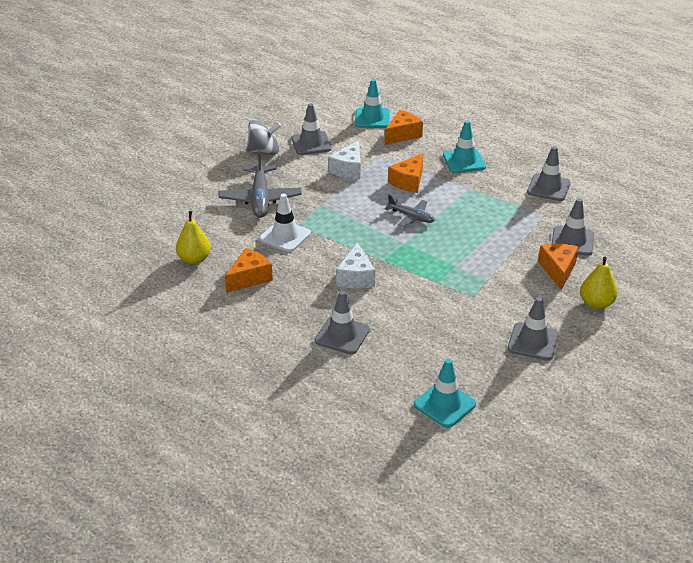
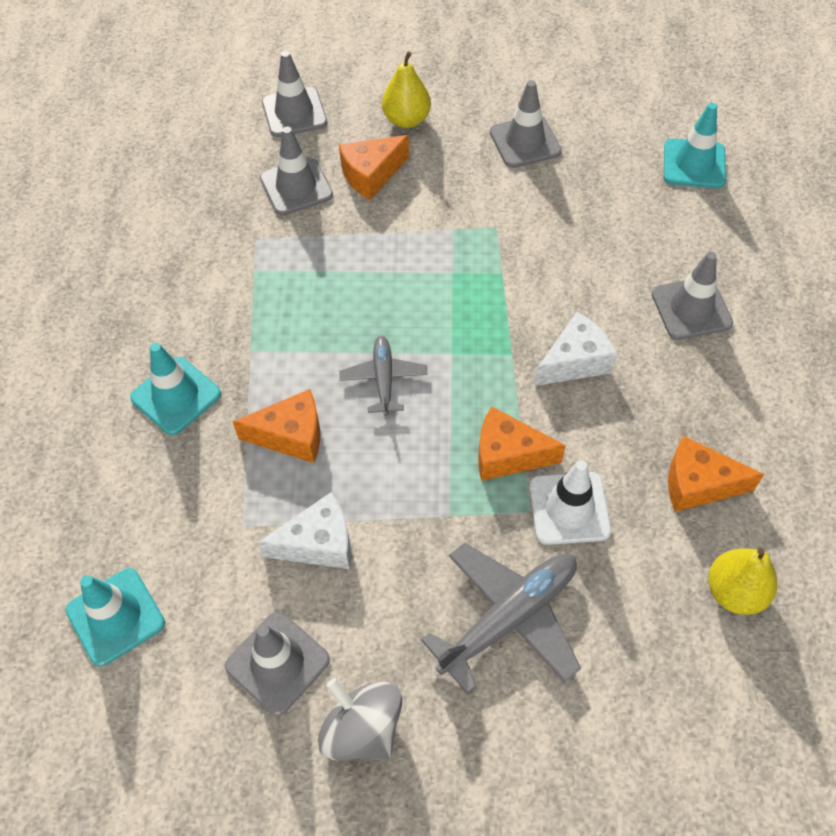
camera: 125 degrees left, 20 degrees up
orange cheese [385,110,423,145] -> orange cheese moved to [478,406,566,481]
grey traffic cone [527,146,571,201] -> grey traffic cone moved to [262,51,327,137]

